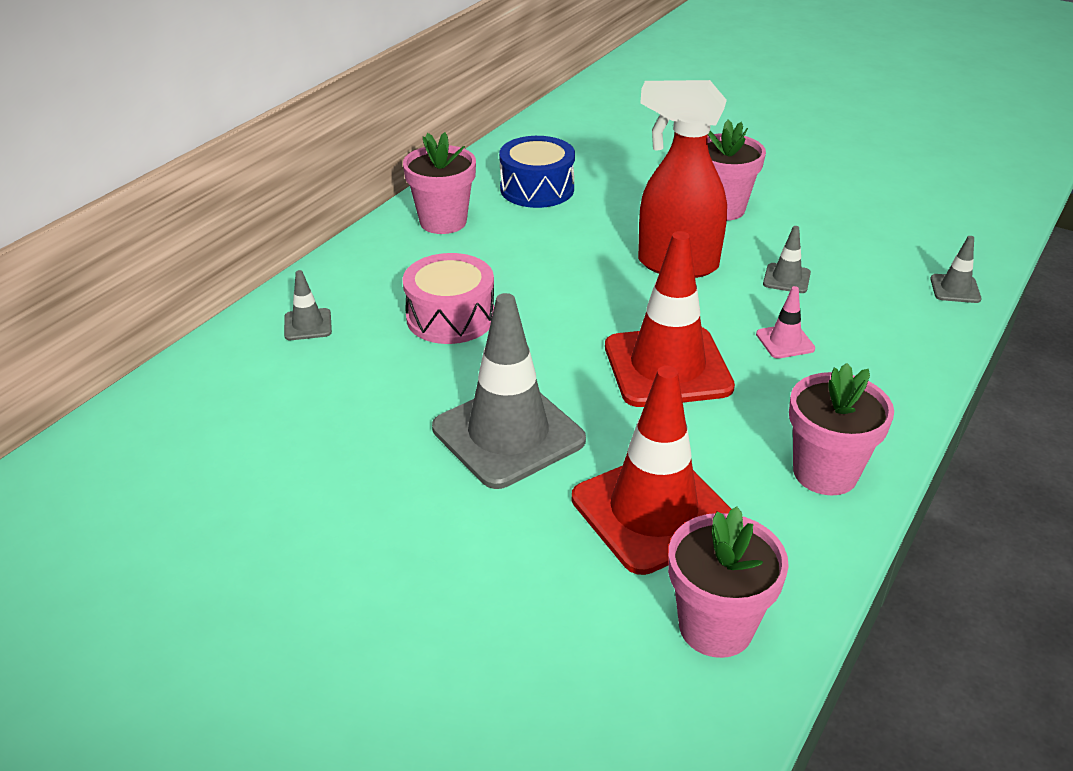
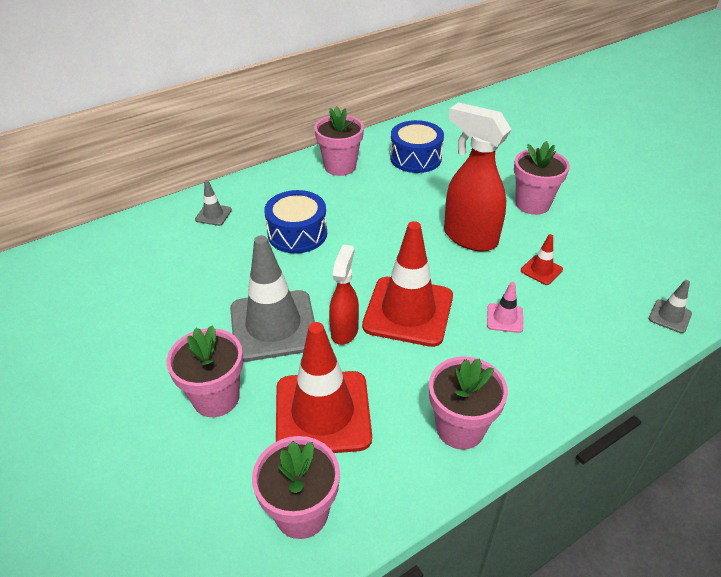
camera: 25 degrees right, 5 degrees up
pink drum [402,253,494,344] -> blue drum [264,190,327,253]
grey traffic cone [763,226,811,293] -> red traffic cone [521,234,563,285]
none -> pink flower pot [167,325,243,417]
none -> red spray bottle [329,244,359,345]

